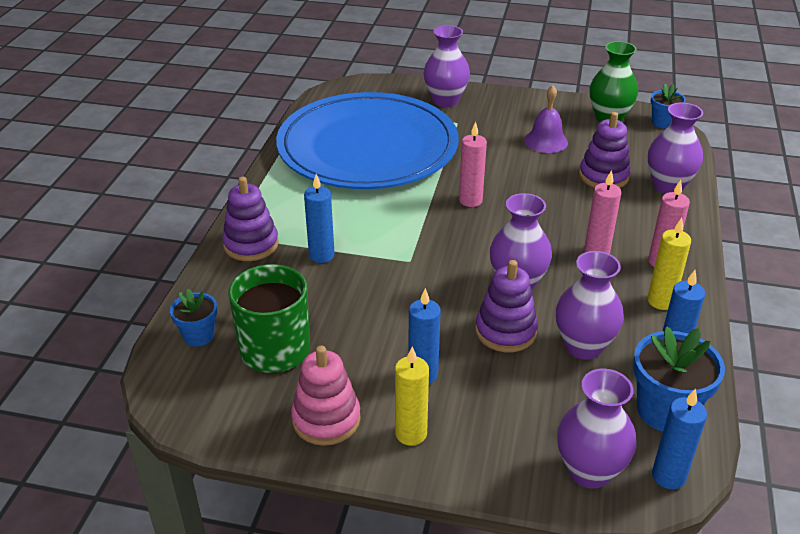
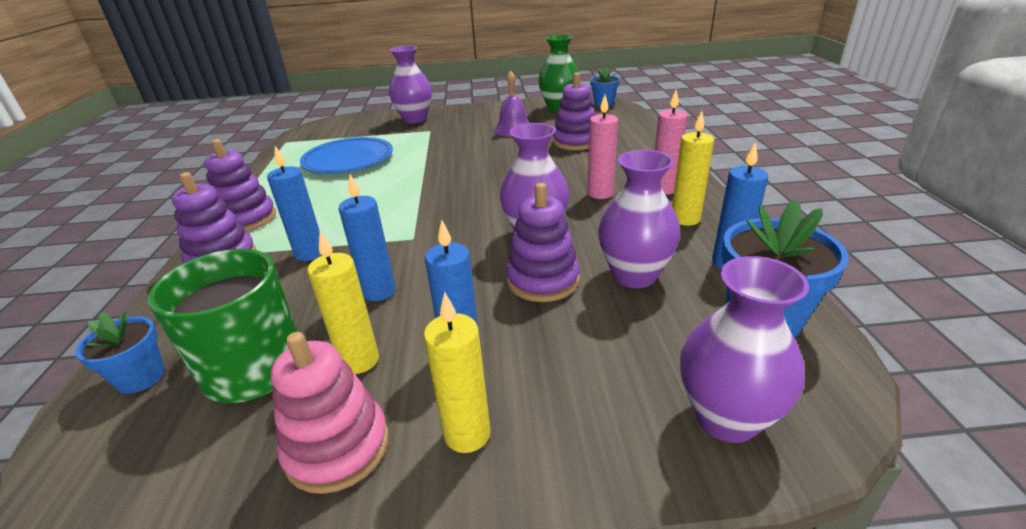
camera: 15 degrees left, 5 degrees down
blue plate [276,92,458,189] -> blue plate [300,137,393,174], size x0.51
pink candle [459,122,487,207] -> none
purple vase [648,103,703,194] -> none
blue candle [652,388,707,489] -> blue candle moved to [339,175,396,301]
none -> purple stacking toy [204,139,276,232]
none -> yellow candle [307,231,379,374]

